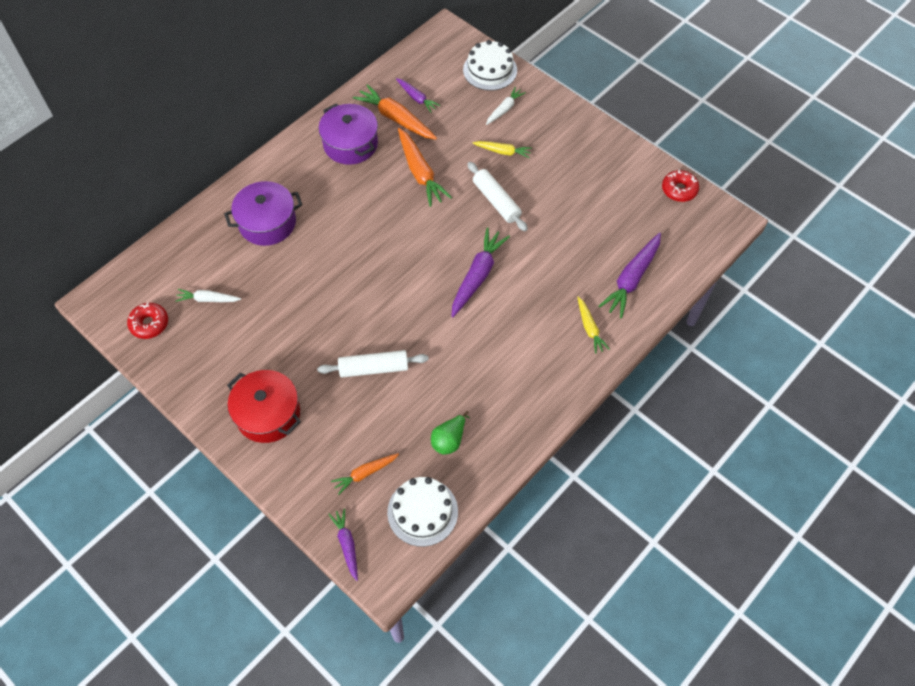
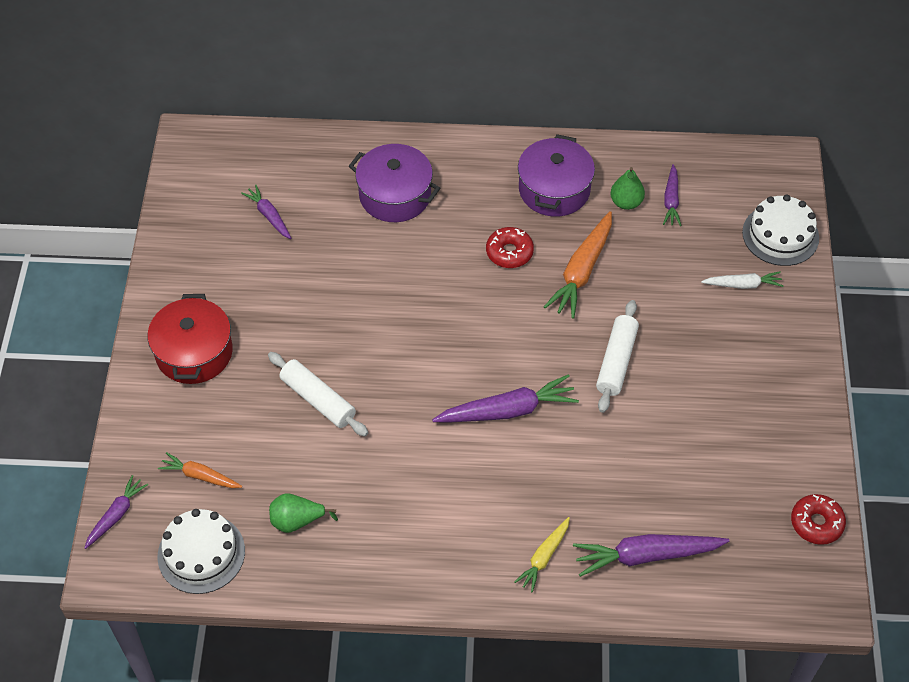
camera: 50 degrees right, 5 degrees down
red donut [127,303,168,339] -> red donut moved to [486,227,534,268]
white carrot [175,289,241,302] -> purple carrot [241,185,292,239]
orange carrot [353,84,437,140] -> green pear [610,167,645,210]
yellow carrot [472,141,532,158] -> none

